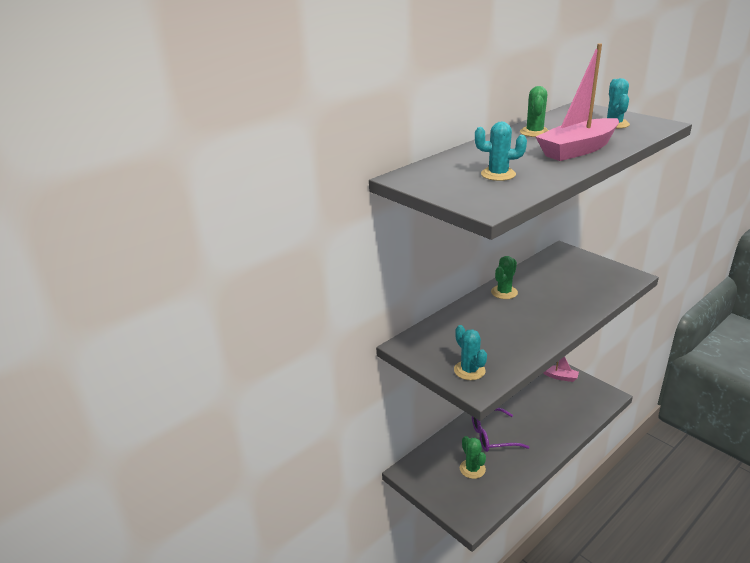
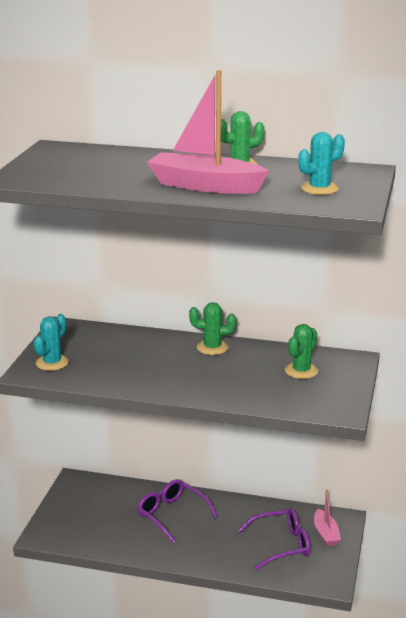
camera: 55 degrees right, 5 degrees down
green cactus [460,436,486,479] -> green cactus moved to [285,324,318,379]
turquoise cactus [475,121,527,181] -> none
none -> purple glasses [238,508,310,570]

